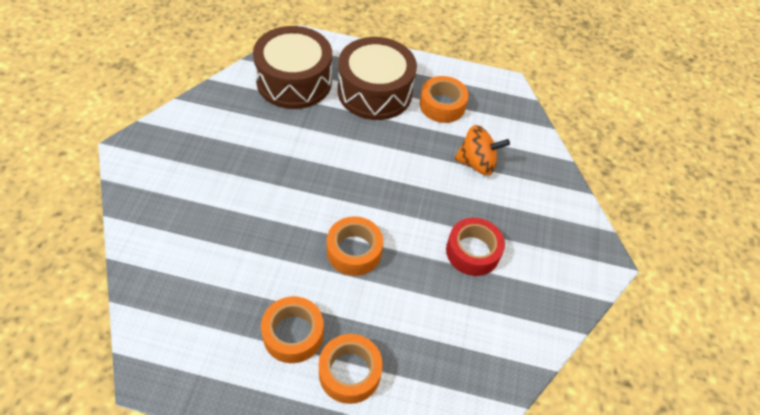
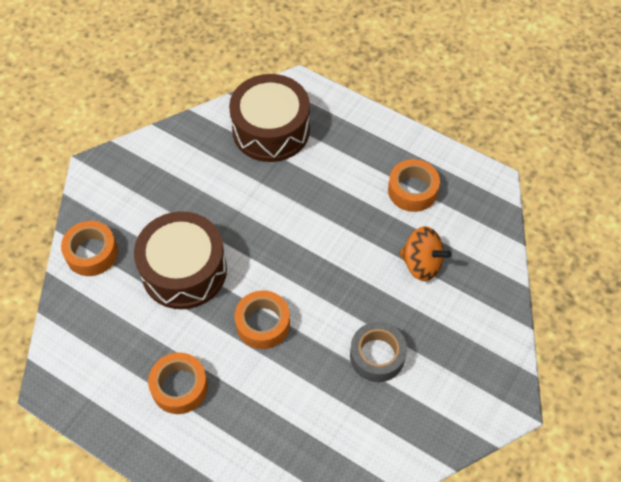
camera: 25 degrees right, 5 degrees up
orange tape [319,334,383,404] -> orange tape moved to [61,221,118,276]
brown drum [338,37,417,120] -> brown drum moved to [134,211,227,309]
red tape [446,218,505,276] -> grey tape [350,322,407,382]

